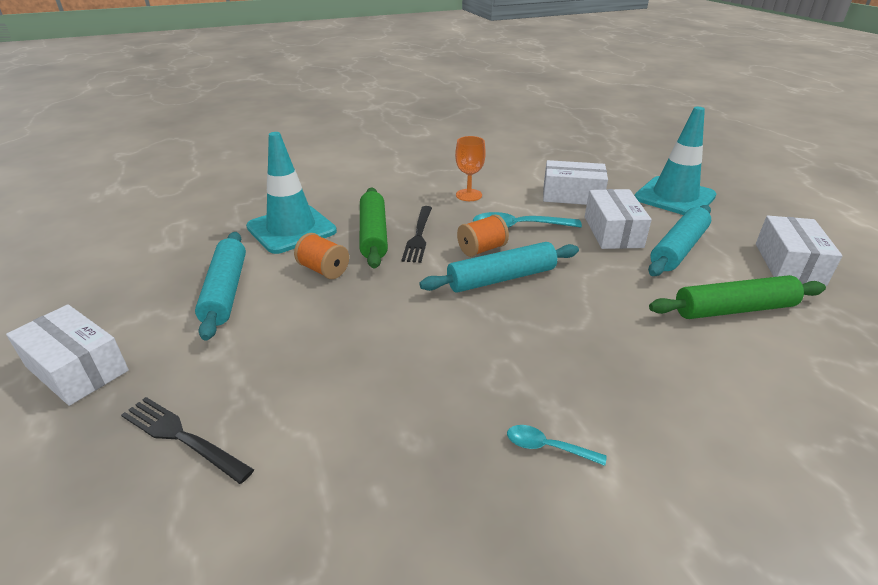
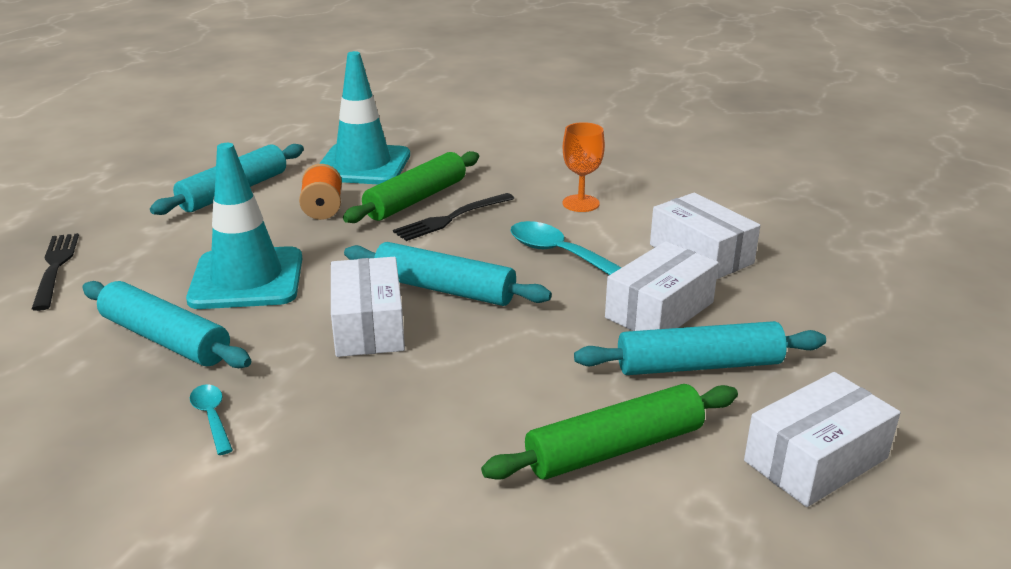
camera: 45 degrees right, 5 degrees down
white box [6,304,129,406] -> white box moved to [331,257,405,357]
orange spool [457,214,509,257] -> none
turquoise traffic cone [635,107,717,215] -> turquoise traffic cone moved to [186,143,302,309]
green rolling pin [649,275,826,319] -> green rolling pin turned 60 degrees counterclockwise [481,384,738,480]
none -> turquoise rolling pin [82,281,251,368]

